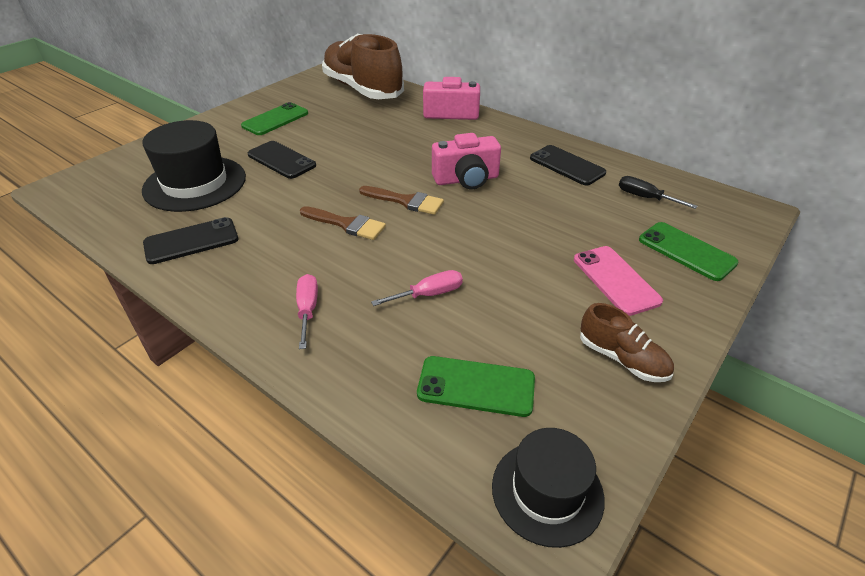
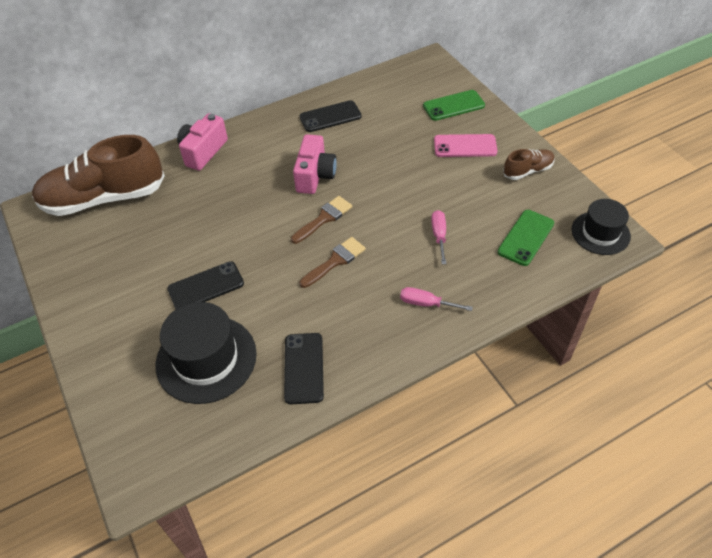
camera: 65 degrees left, 10 degrees up
green phone [241,102,308,135] -> none
black screwdriver [619,176,698,209] -> none

